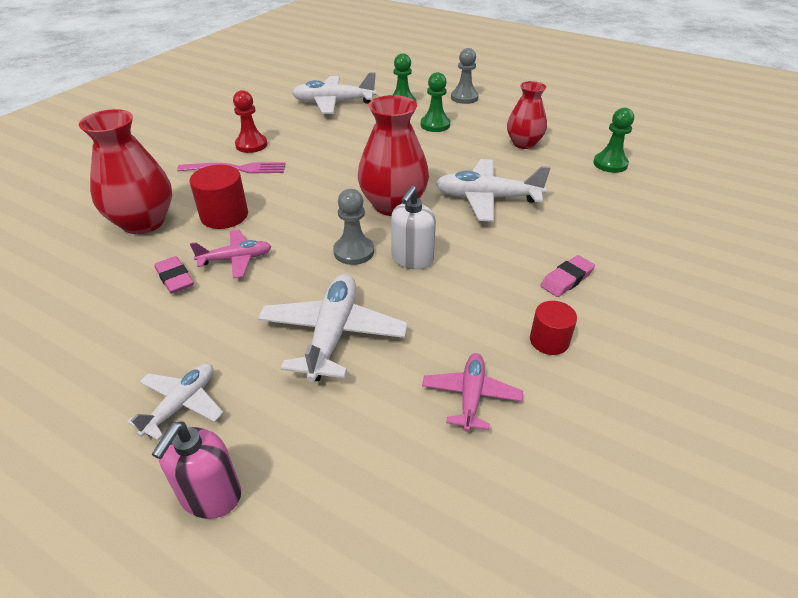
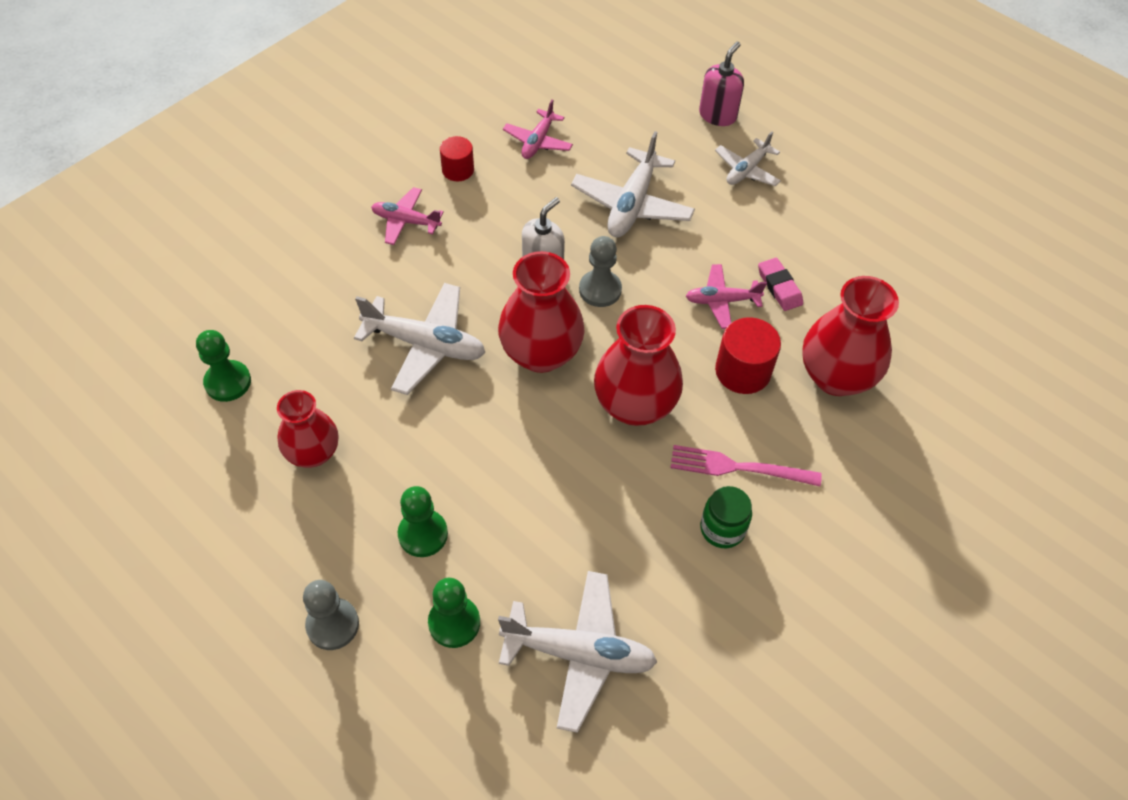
camera: 170 degrees left, 15 degrees up
red pawn [233,90,267,153] -> green jar [700,486,752,548]
pink eraser [540,255,595,297] -> pink plane [371,187,444,245]
none -> red vase [594,305,683,426]

